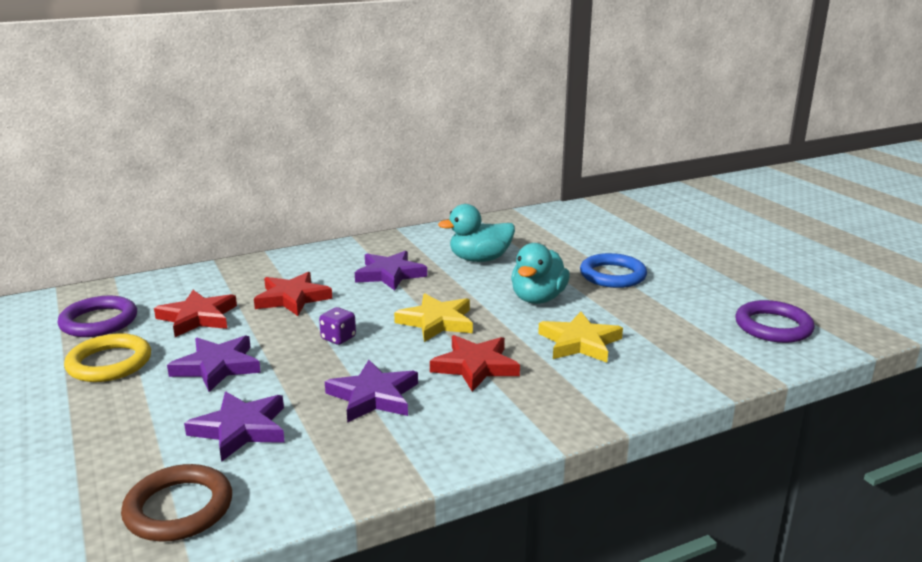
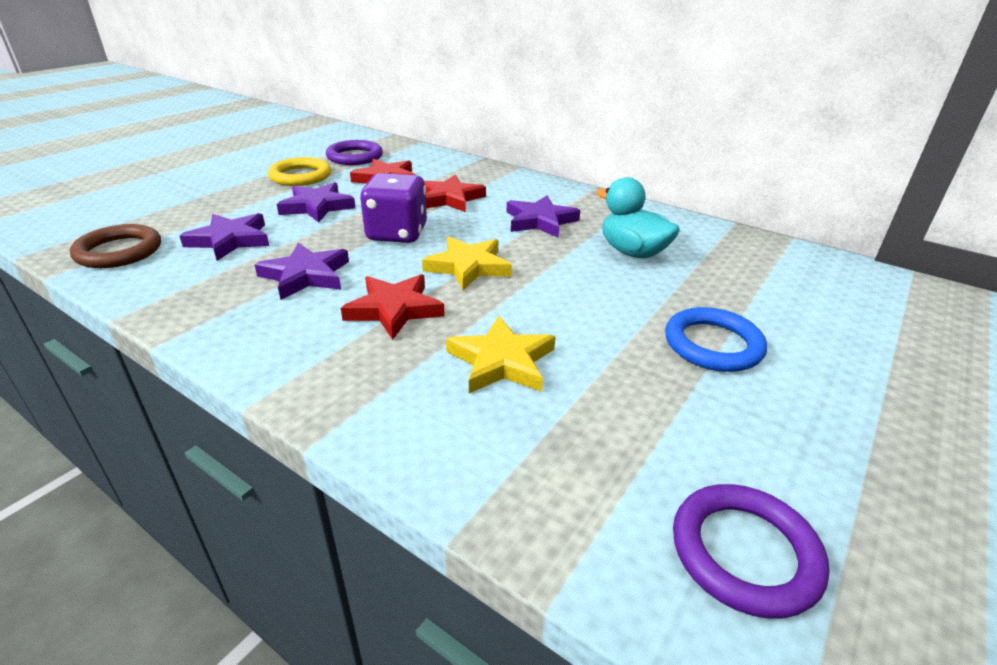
camera: 60 degrees right, 10 degrees up
purple dice [319,307,356,345] -> purple dice [360,173,427,243], size x2.04
turquoise duck [511,243,570,304] -> none

